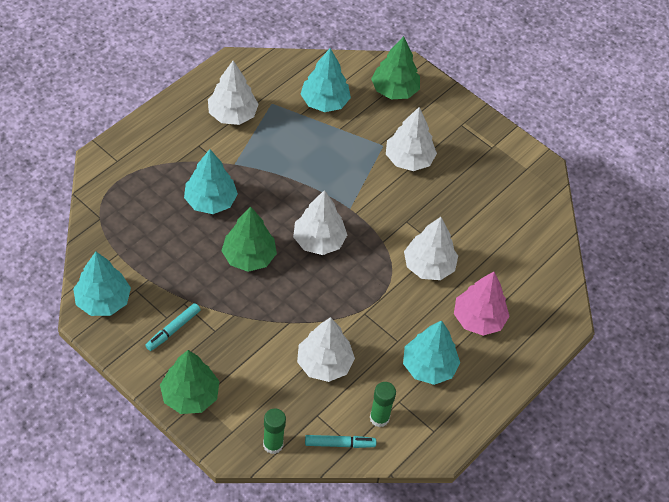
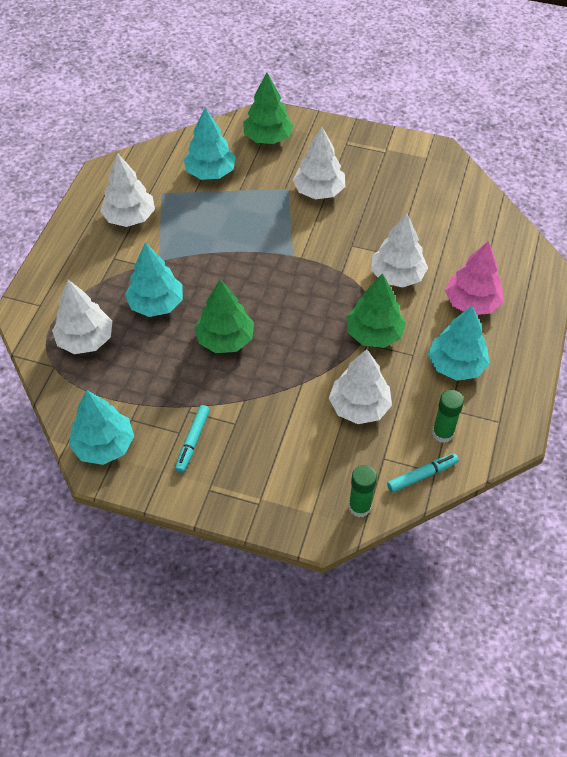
camera: 20 degrees left, 0 degrees up
green tree [160,350,220,414] -> green tree moved to [346,273,406,348]
white tree [293,190,347,255] -> white tree moved to [52,280,112,354]

